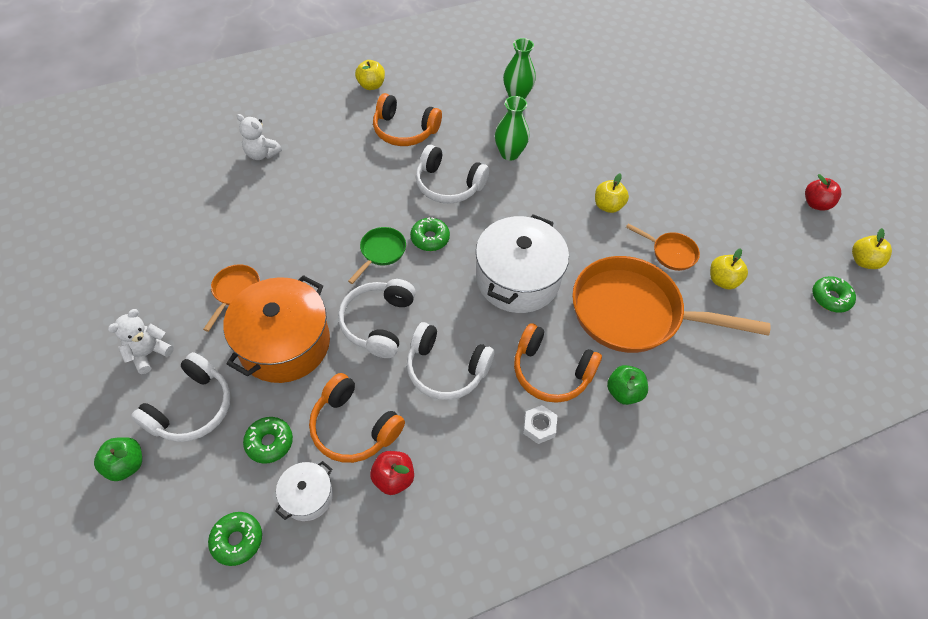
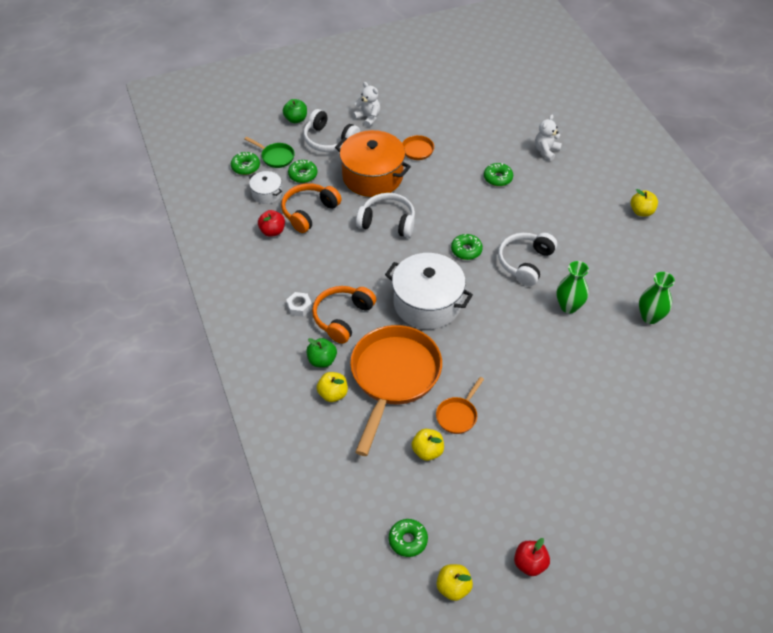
camera: 95 degrees right, 5 degrees down
green pan [348,227,406,284] -> green pan moved to [244,136,295,168]
orange headphones [373,93,442,146] -> none
white headphones [407,322,494,400] -> none
yellow apple [595,173,629,213] -> yellow apple moved to [316,372,348,402]
none -> green donut [484,163,513,186]

